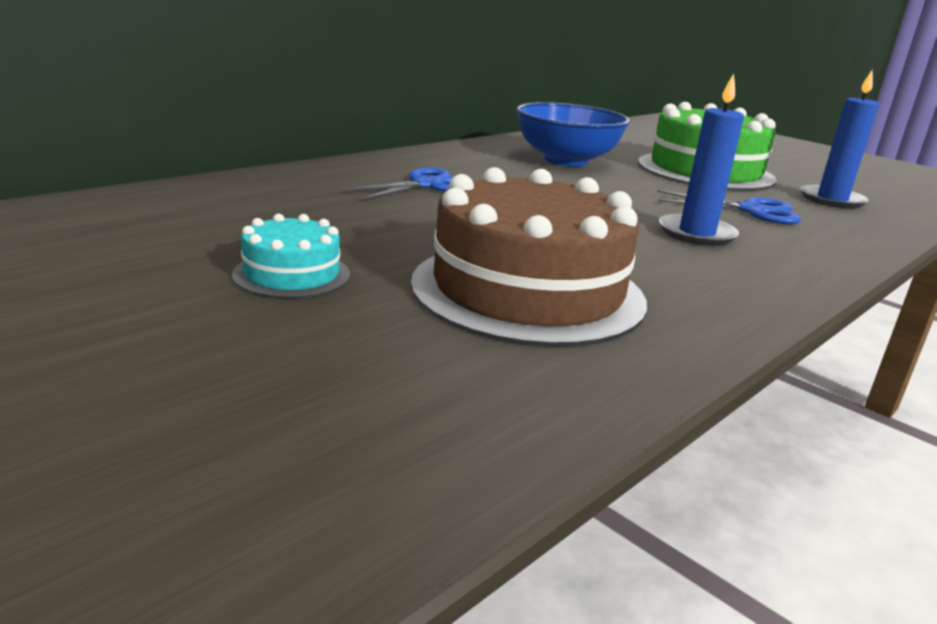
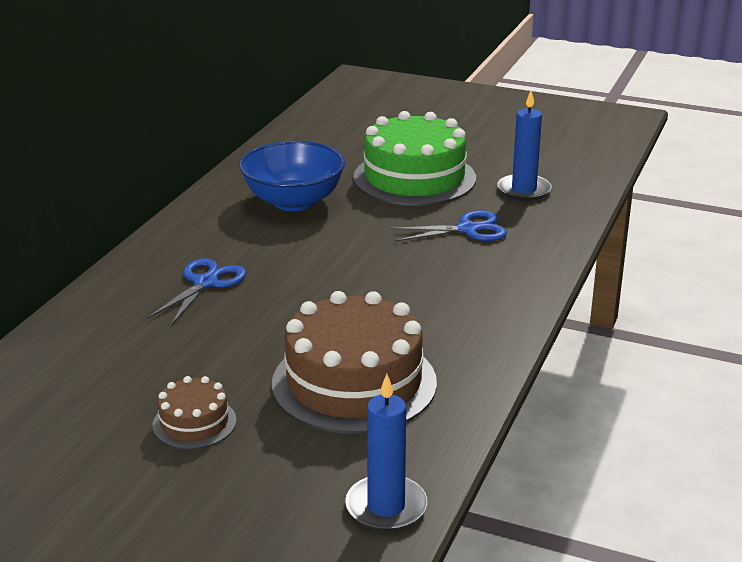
camera: 20 degrees left, 5 degrees up
turquoise cake [232,214,350,299] -> brown cake [152,376,237,449]
blue candle [659,73,744,246] -> blue candle moved to [345,374,427,531]

